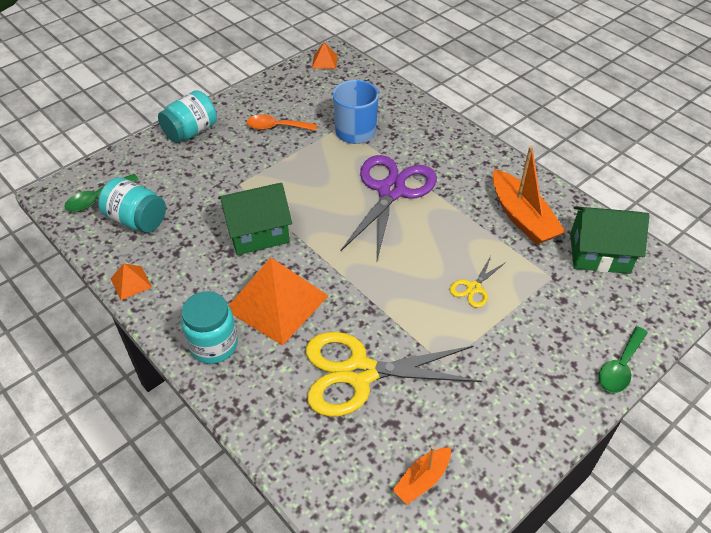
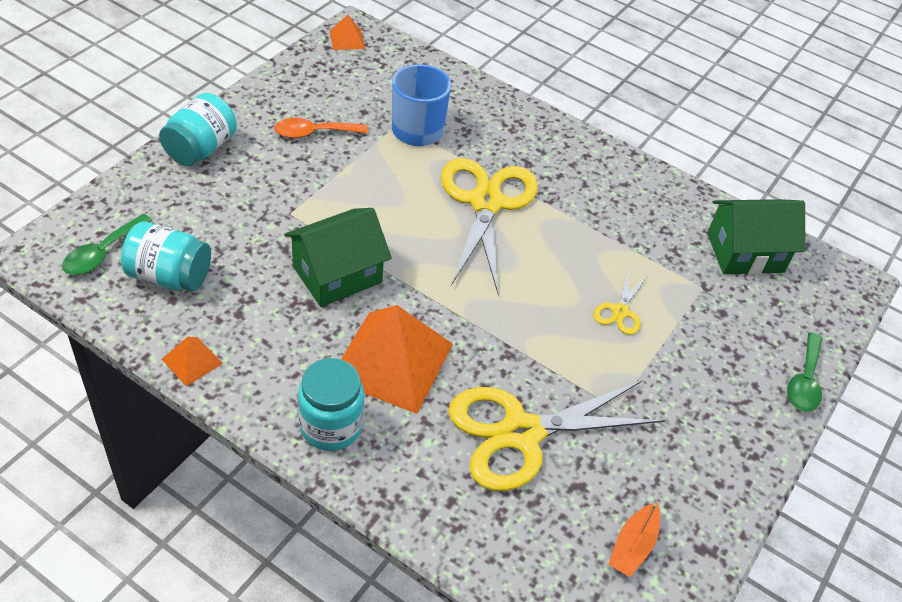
camera: 20 degrees left, 0 degrees up
purple scissors [341,155,437,259] -> yellow scissors [441,158,538,293]
orange boat [492,146,566,245] -> none

